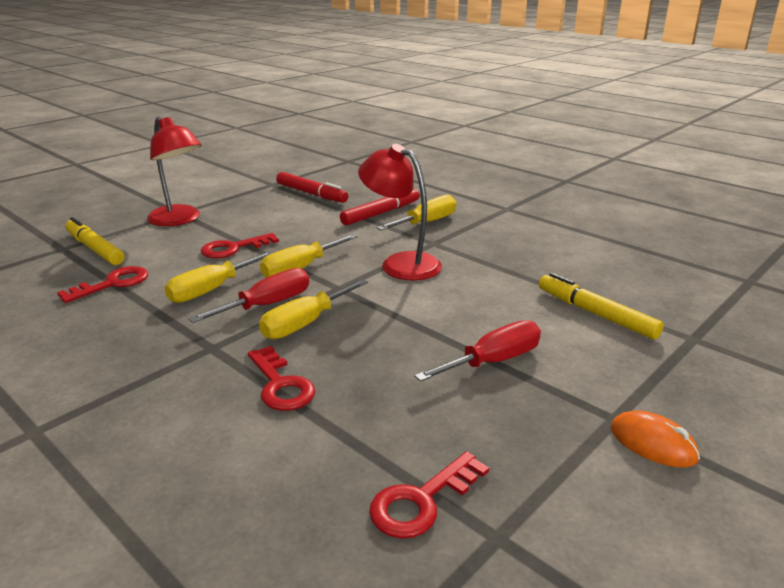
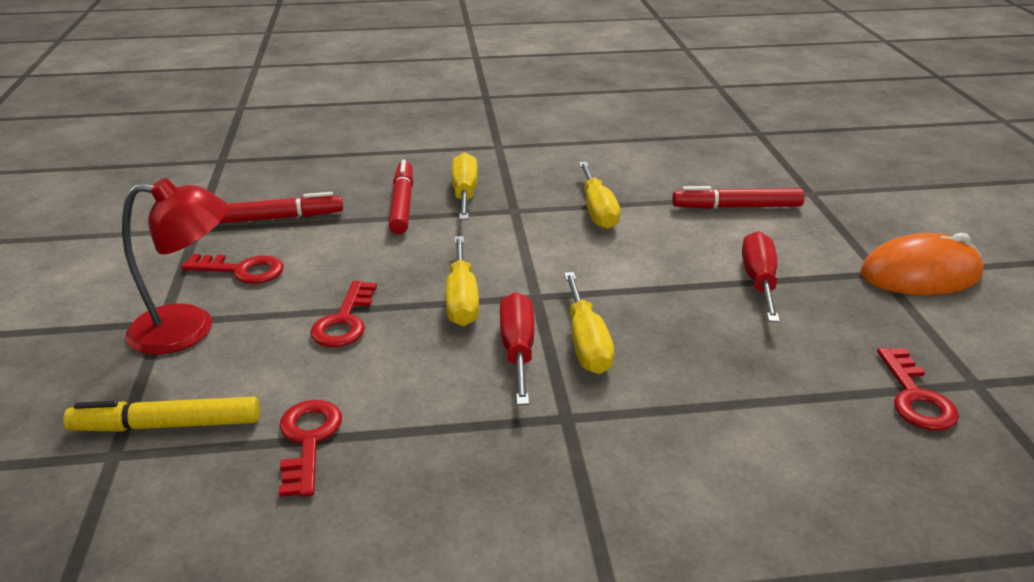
camera: 50 degrees left, 5 degrees up
yellow screwdriver [164,251,273,303] -> yellow screwdriver moved to [579,162,620,229]
red key [248,346,315,411] -> red key moved to [181,254,284,284]
red lamp [358,144,442,280] -> none
yellow marker [539,273,664,340] -> red marker [672,186,805,209]
orange mouse [610,410,700,468] -> orange mouse [860,233,984,295], size x1.72

